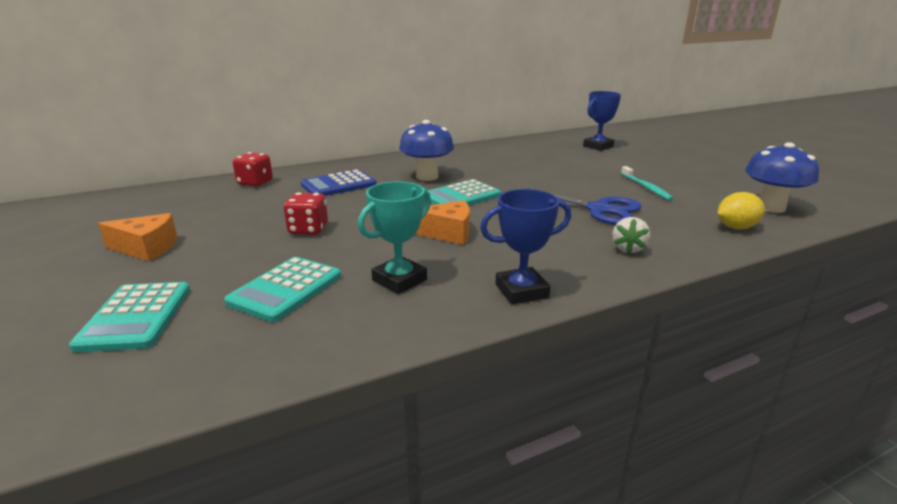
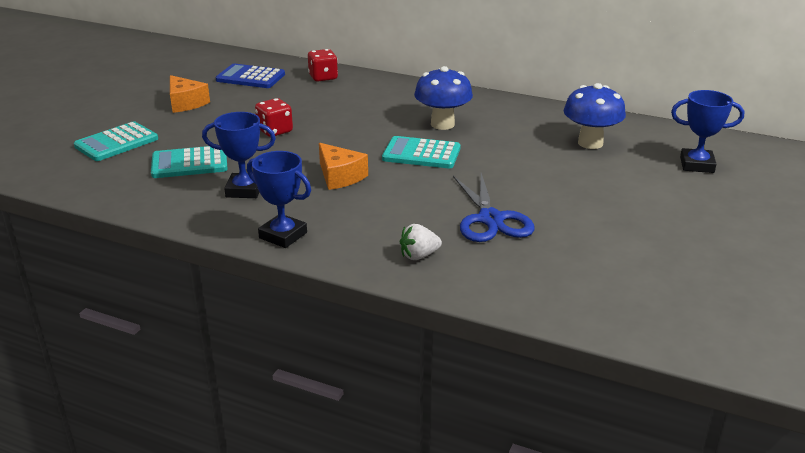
camera: 50 degrees right, 5 degrees up
blue calculator [301,169,377,196] -> blue calculator moved to [215,64,285,88]
turquoise trophy [358,181,431,294] -> blue trophy [202,112,276,198]
turquoise toothbrush [621,166,674,201] -> none
yellow lemon [717,192,765,229] -> none
blue mushroom [745,142,819,213] -> blue mushroom moved to [564,83,626,149]

